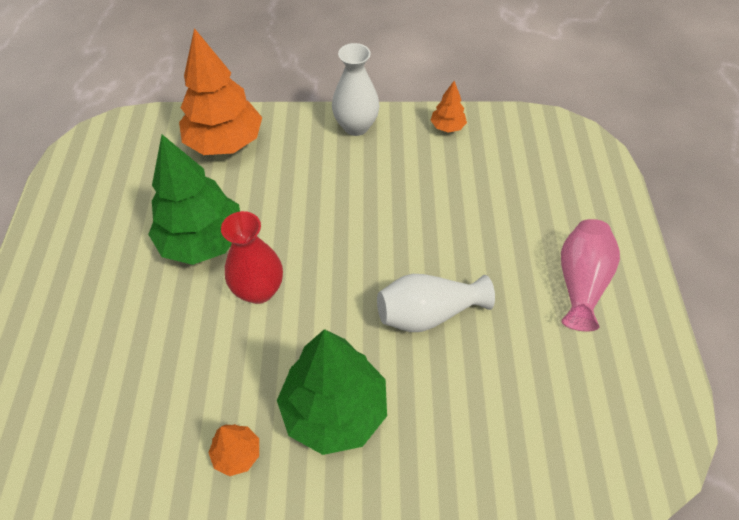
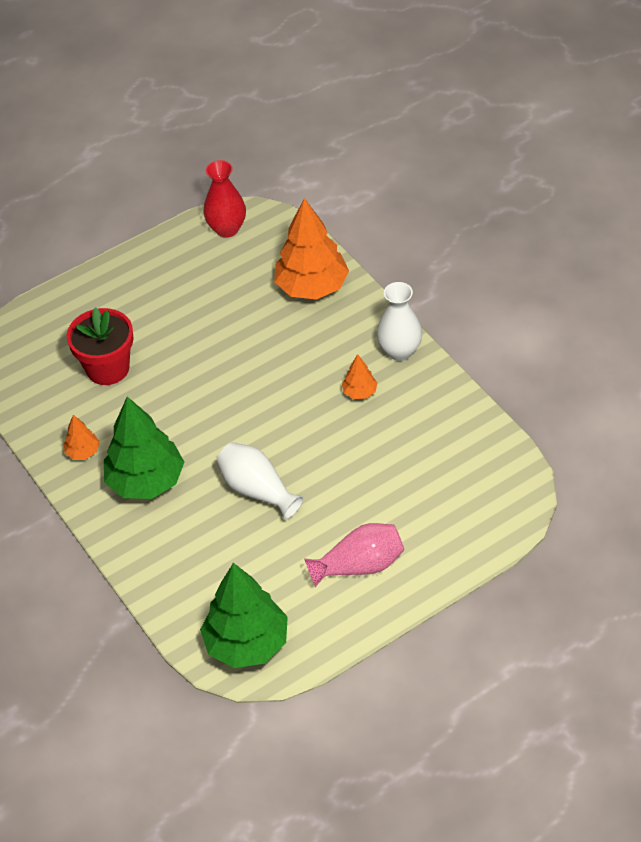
camera: 60 degrees right, 5 degrees down
green tree [148,135,240,265] -> green tree moved to [200,563,288,668]
red vase [221,211,283,304] -> red vase moved to [204,160,246,238]
orange tree [430,81,467,133] -> orange tree moved to [342,354,377,399]
none -> red flower pot [67,307,134,385]

